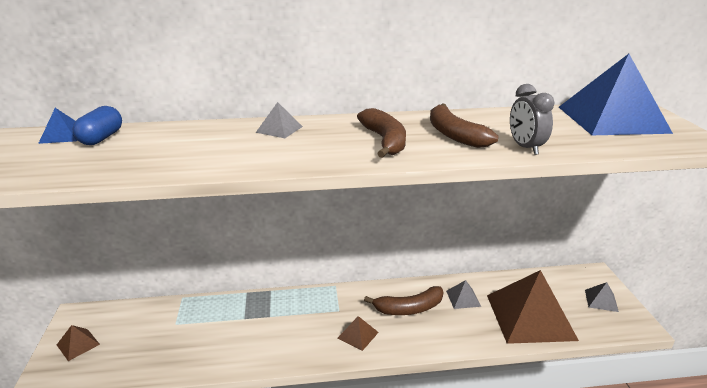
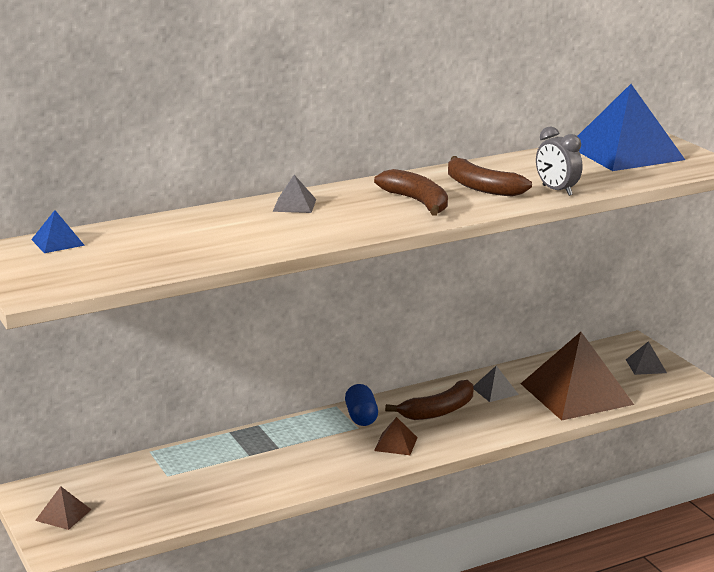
camera: 20 degrees left, 5 degrees down
blue capsule [72,106,122,145] -> blue capsule moved to [345,384,378,426]

